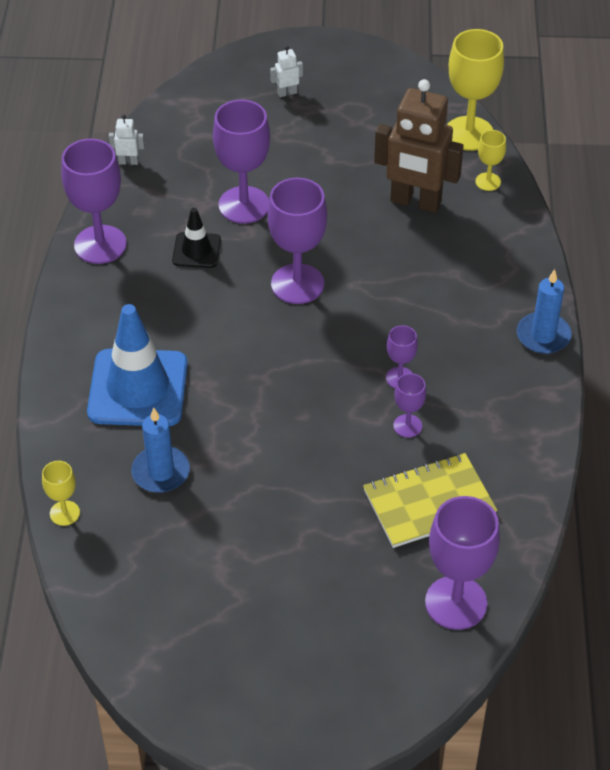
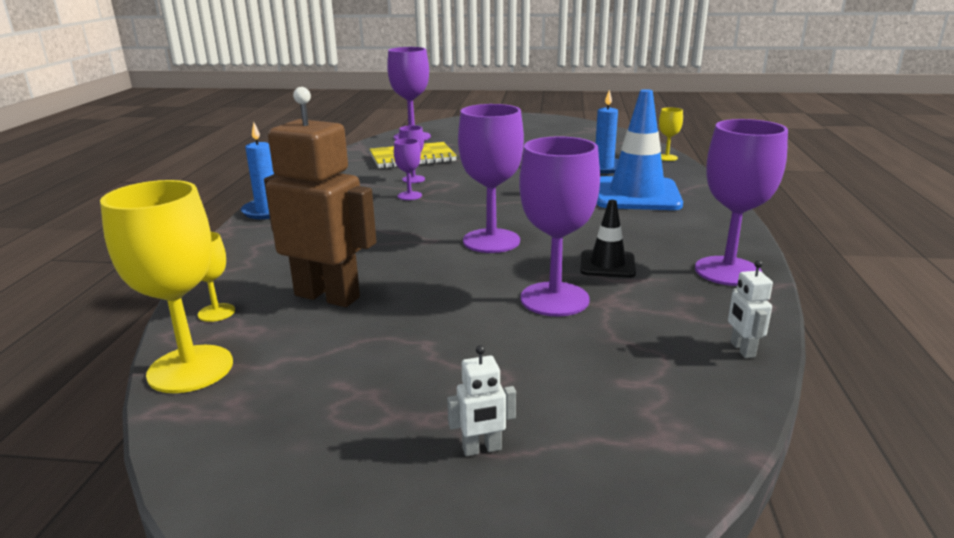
camera: 175 degrees left, 25 degrees down
white robot [109,115,145,165] -> white robot turned 75 degrees clockwise [728,260,773,358]

